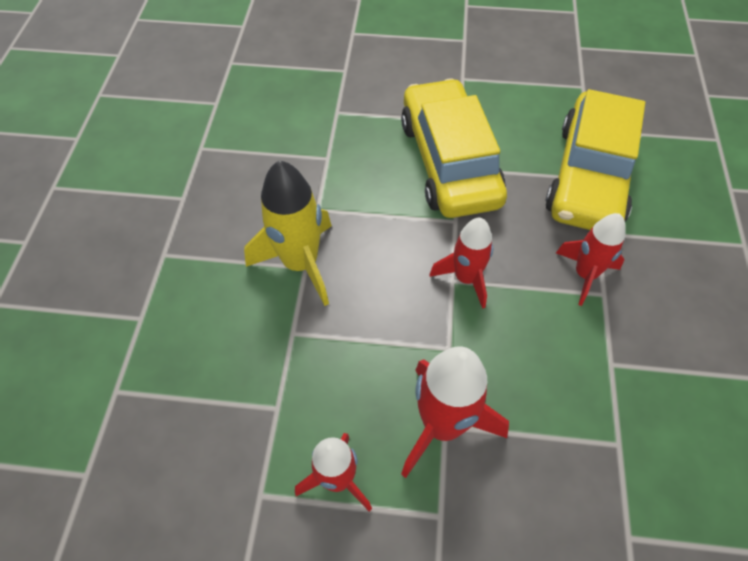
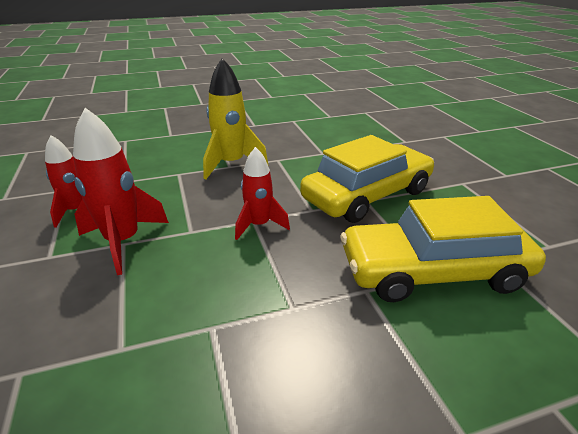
camera: 65 degrees right, 25 degrees down
red rocket [556,213,626,306] -> none

